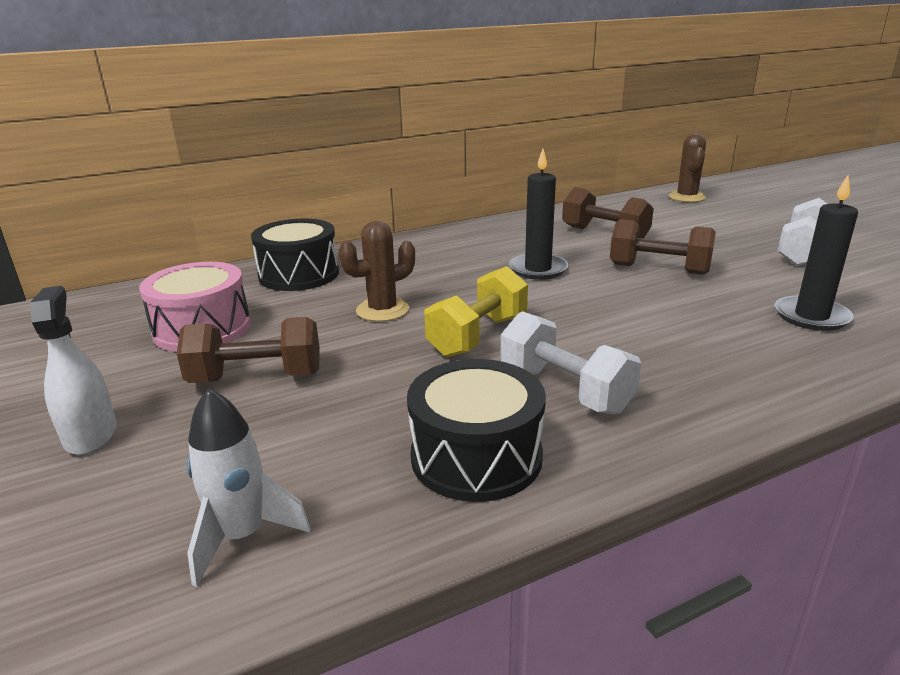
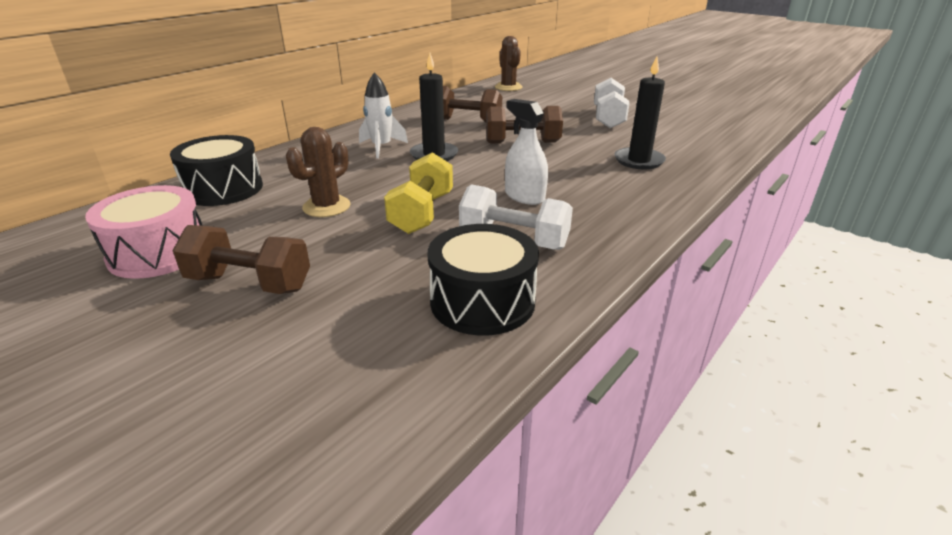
camera: 25 degrees left, 5 degrees up
white spray bottle [30,286,117,455] -> white spray bottle moved to [505,99,548,205]
brown dumbbell [177,317,319,383] -> brown dumbbell turned 45 degrees clockwise [173,225,310,294]
white rocket [187,388,311,587] -> white rocket moved to [359,72,408,159]

